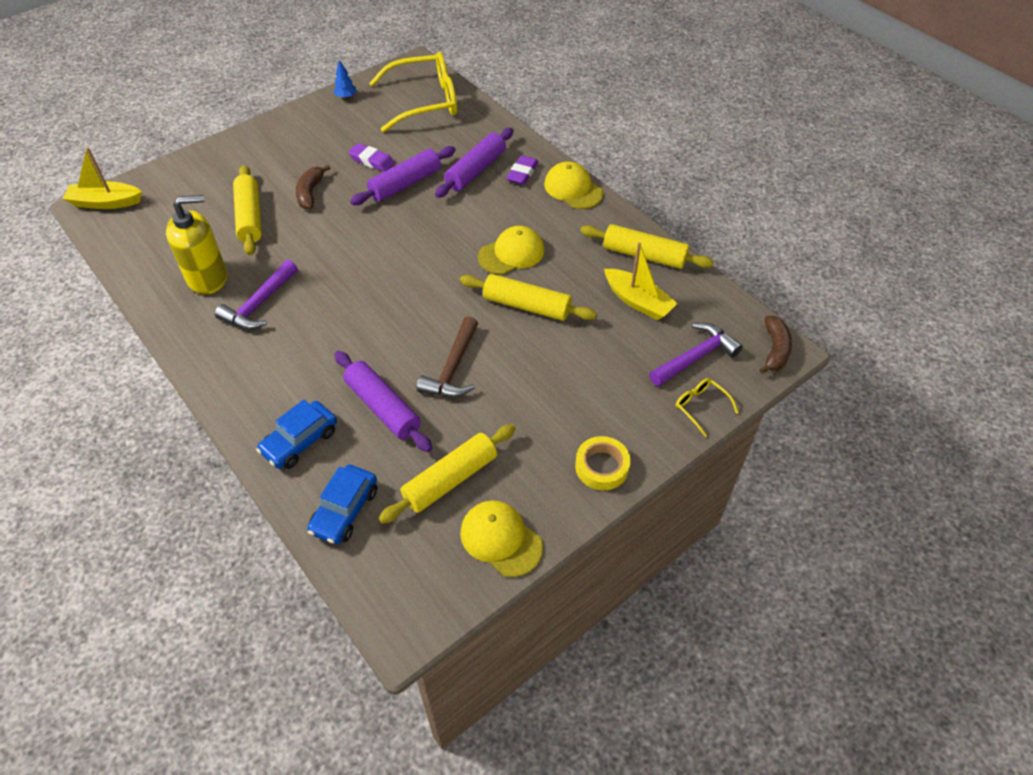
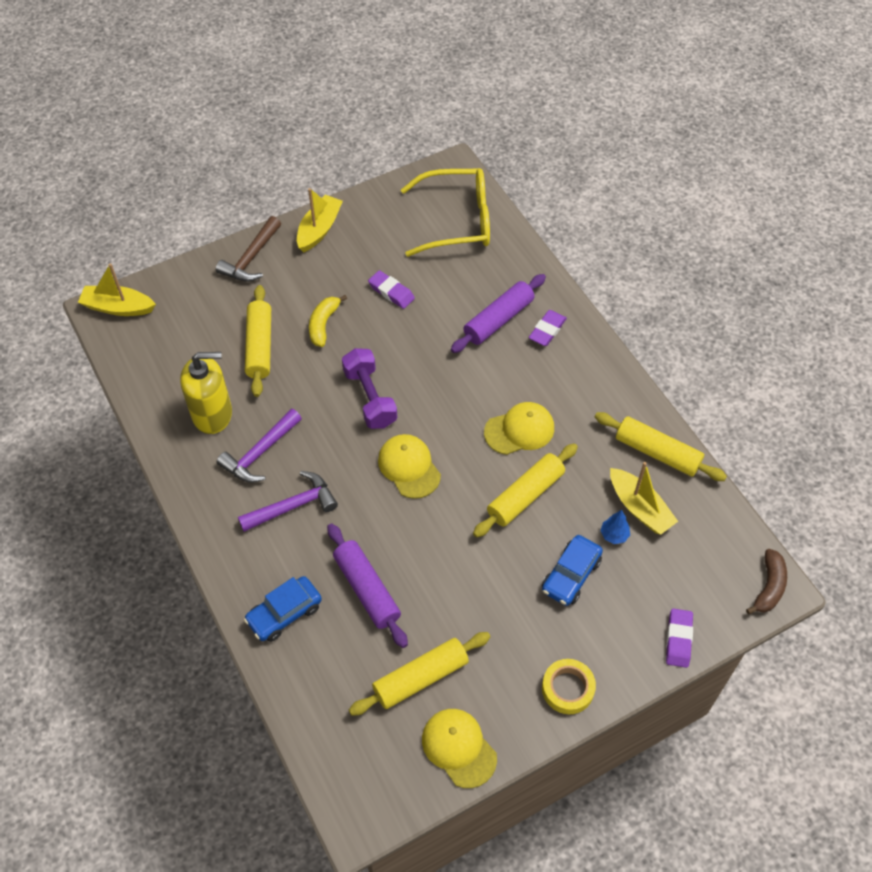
camera: 10 degrees right, 5 degrees up
brown banana [296,165,330,210] -> yellow banana [309,295,347,347]
blue car [307,465,377,545] -> blue car moved to [542,535,603,606]
blue tree [333,60,356,99] -> blue tree moved to [600,510,630,544]
purple rolling pin [350,146,456,205] -> none
brown hammer [417,317,478,397] -> brown hammer moved to [216,216,281,282]
yellow rolling pin [460,274,597,321] -> yellow rolling pin turned 75 degrees counterclockwise [473,443,578,538]
yellow cap [544,162,603,209] -> yellow cap moved to [378,434,441,499]
purple hammer [649,323,743,386] -> purple hammer moved to [238,471,338,532]
yellow glasses [676,378,739,437] -> purple eraser [666,608,693,668]
none -> yellow boat [297,188,343,252]
none -> purple dumbbell [342,348,397,429]

